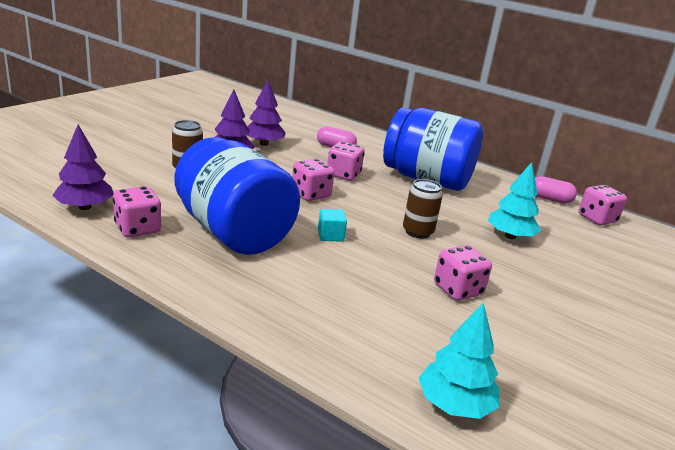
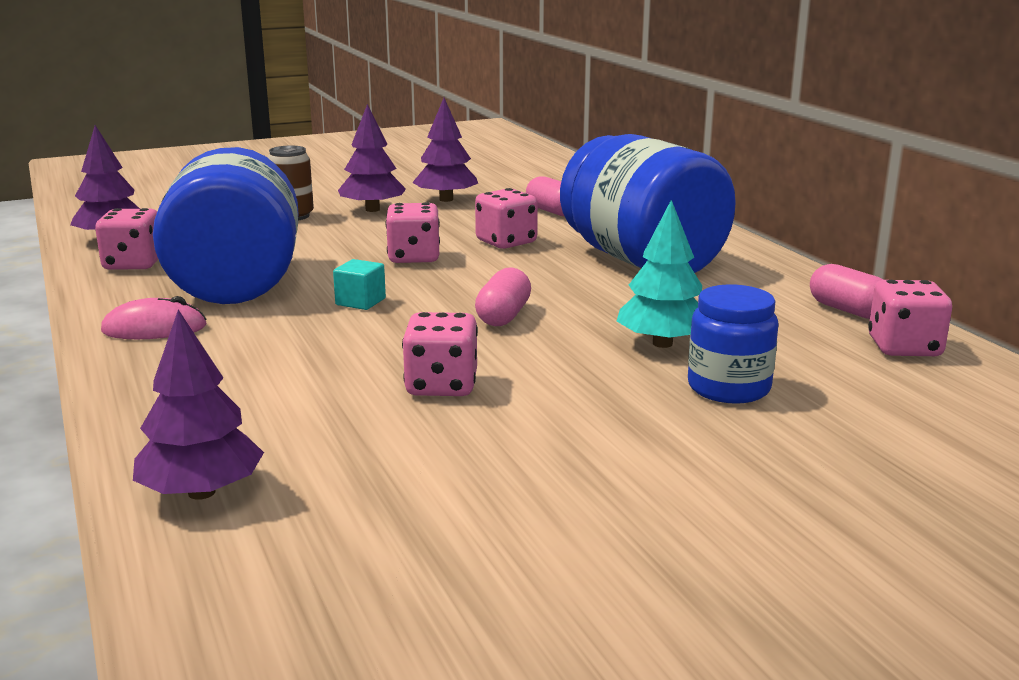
camera: 35 degrees right, 5 degrees down
brown can [403,179,443,238] -> pink capsule [475,267,531,326]
turquoise tree [419,302,499,419] -> purple tree [133,310,264,500]
none -> pink mouse [101,296,207,339]
none -> blue jar [688,284,779,404]

